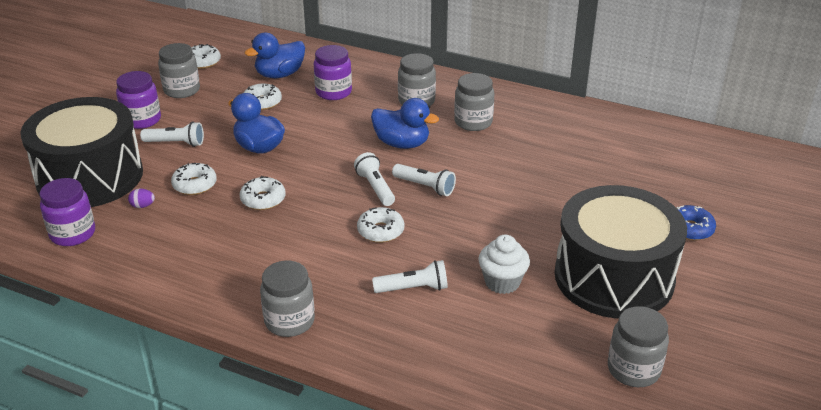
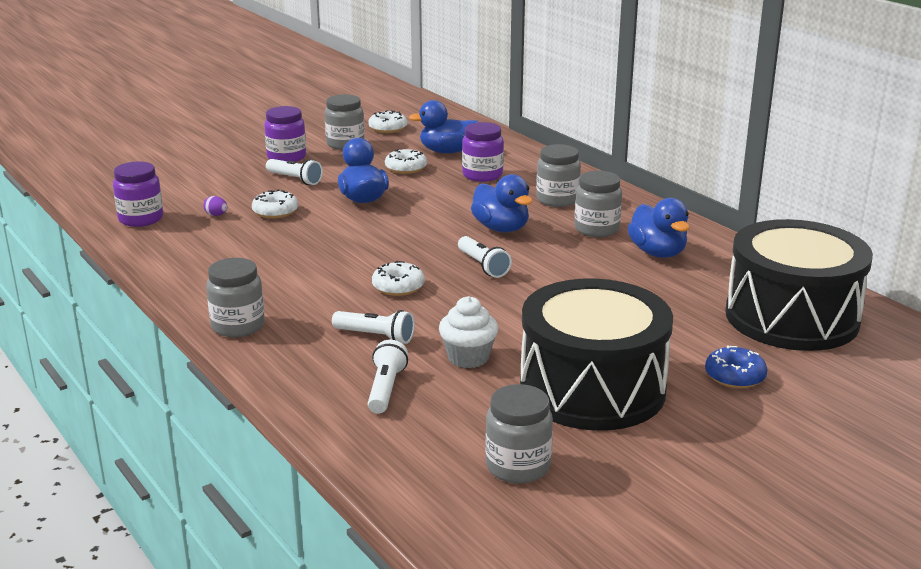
camera: 30 degrees right, 10 degrees down
black drum [20,97,143,207] -> black drum moved to [725,219,873,351]
white donut [240,176,285,210] -> none
white flashlight [354,152,395,206] -> white flashlight moved to [368,340,408,414]
none -> blue duck [627,198,690,258]

